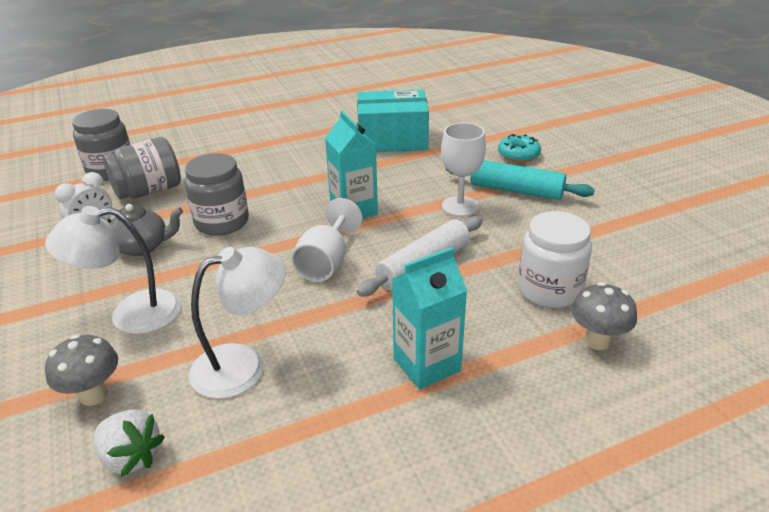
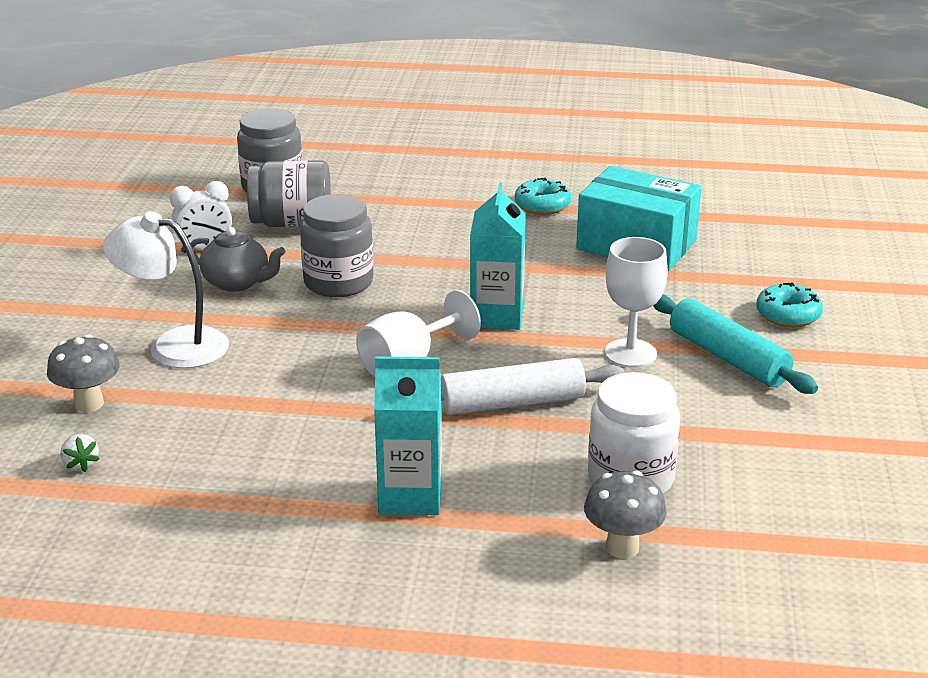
camera: 30 degrees right, 5 degrees down
white strawberry [94,410,165,477] -> white strawberry [60,434,100,472], size x0.59
white lamp [188,247,286,399] -> none
none -> turquoise donut [515,178,571,215]

